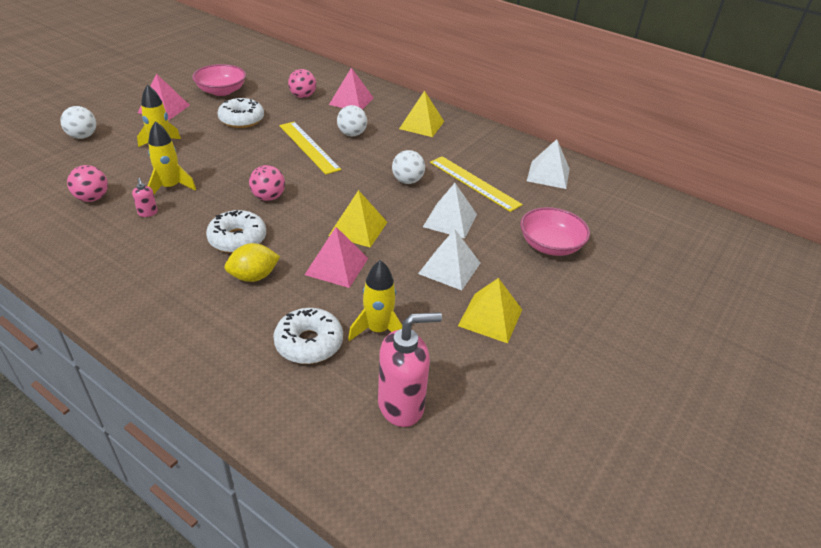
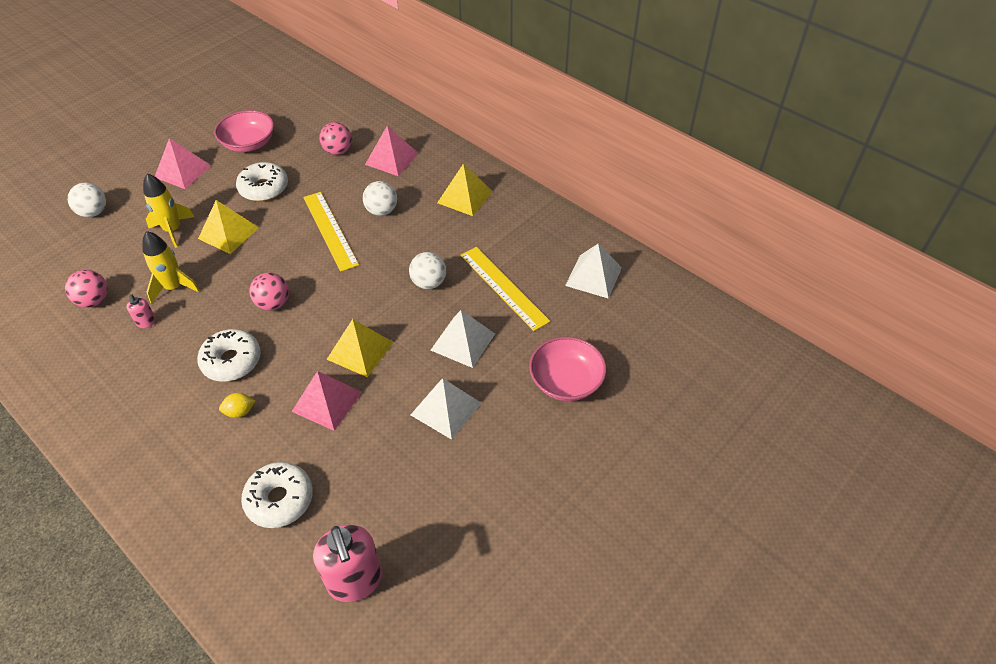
camera: 10 degrees right, 10 degrees up
yellow lemon [225,243,280,282] -> yellow lemon [219,393,255,418], size x0.63
yellow rocket [348,260,402,341] -> none
pink soap dispenser [378,312,442,427] -> pink soap dispenser turned 75 degrees clockwise [313,525,383,602]
yellow pyramid [458,278,522,343] -> yellow pyramid moved to [198,200,259,254]

